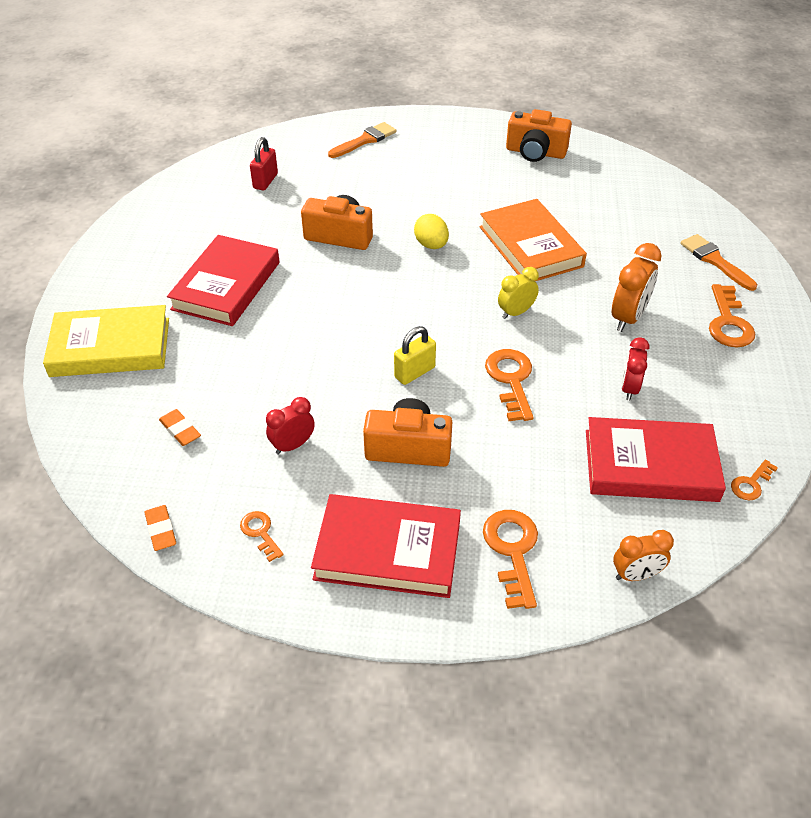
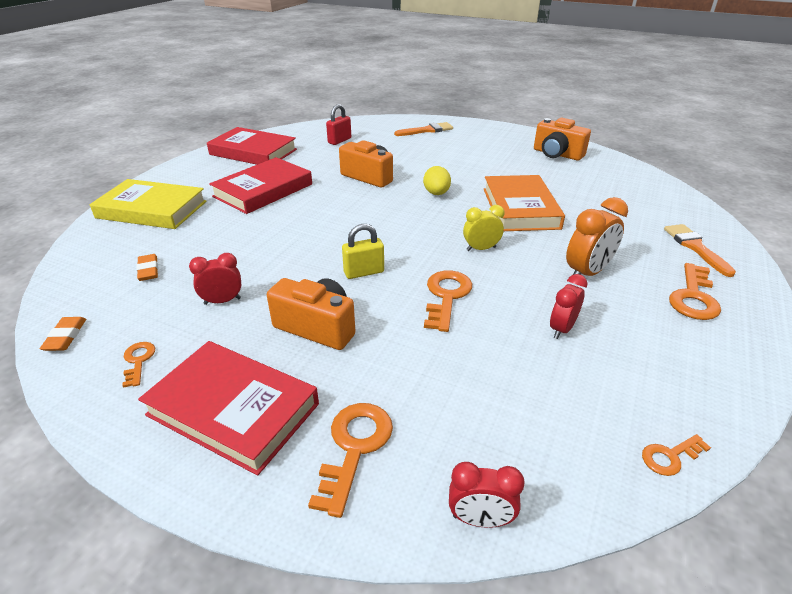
camera: 20 degrees right, 10 degrees down
red book [586,417,726,502] -> red book moved to [207,127,297,165]
orange clock [613,530,674,581] -> red clock [449,462,525,528]

